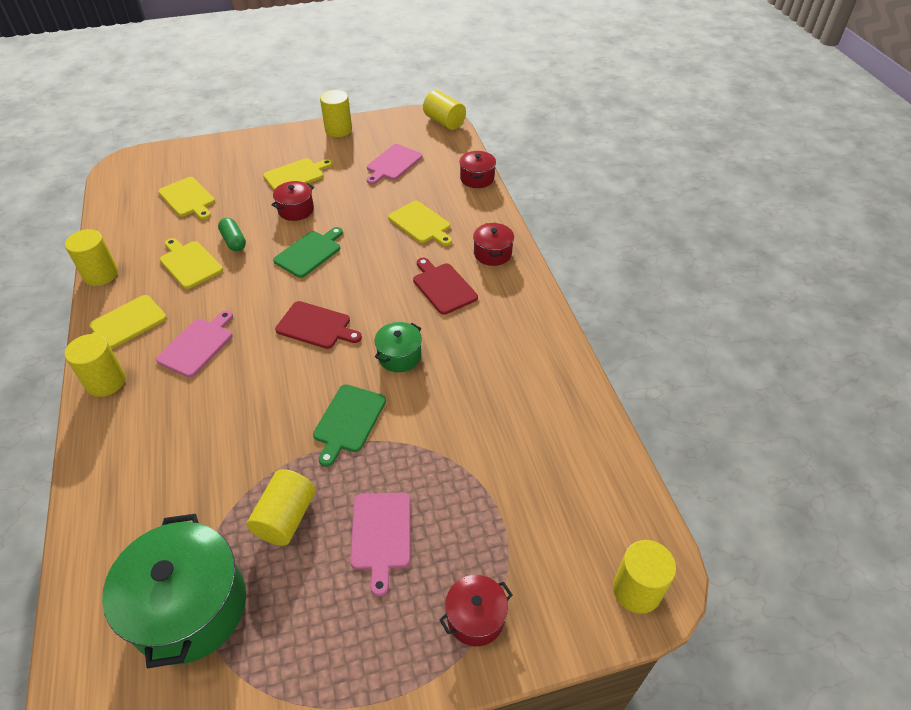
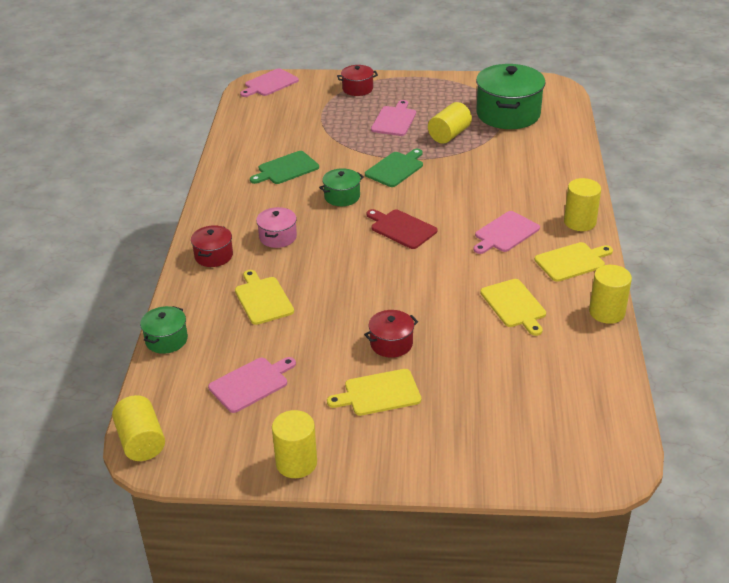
camera: 160 degrees left, 10 degrees down
yellow cutting board [158,177,215,220] -> none
green capsule [218,218,246,251] -> none
green cutting board [273,227,343,278] -> green cutting board moved to [250,151,319,184]
red cutting board [413,258,478,315] -> pink pot [256,207,297,248]
red pot [459,151,496,188] -> green pot [140,306,188,354]
yellow cylinder [613,540,676,614] -> pink cutting board [240,68,299,97]

